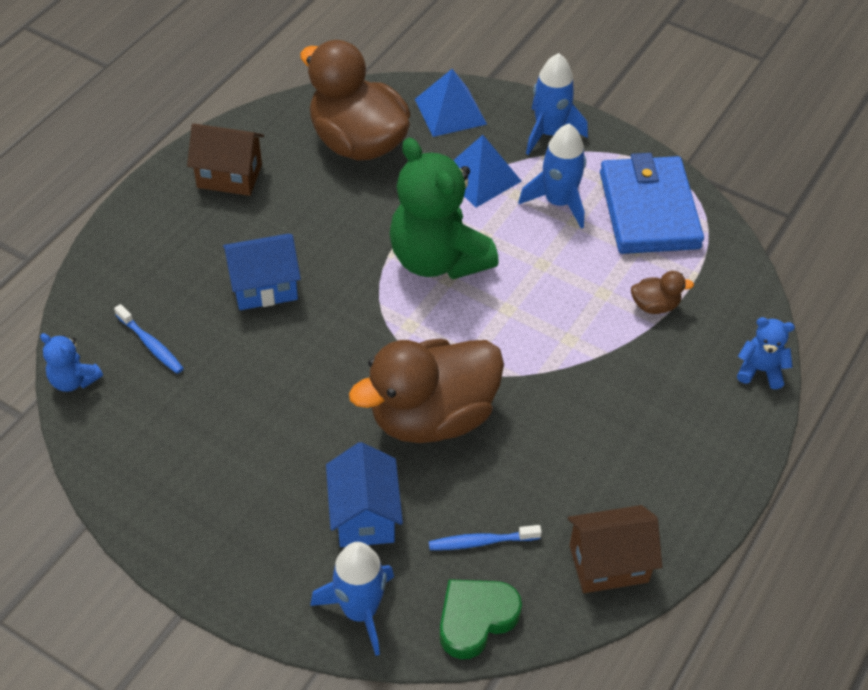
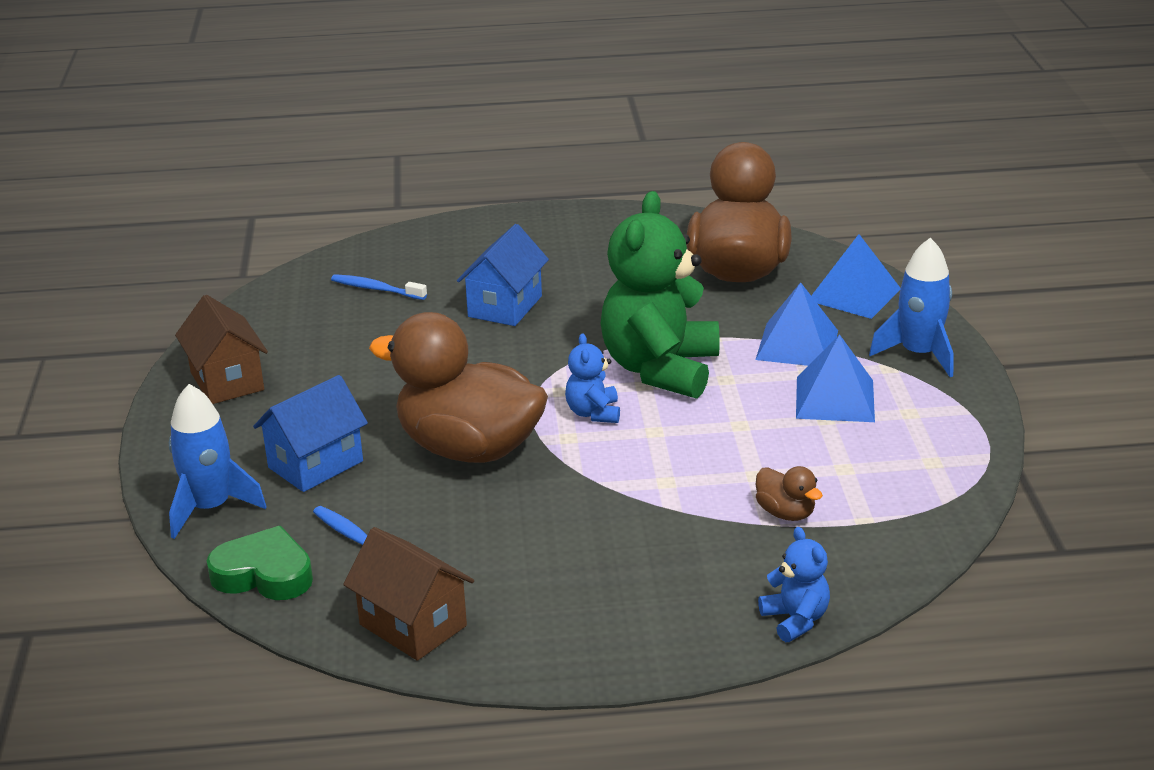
camera: 55 degrees right, 20 degrees down
blue teddy bear [40,333,103,392] -> blue teddy bear moved to [565,333,620,423]
blue toothbrush [114,304,184,374] -> blue toothbrush turned 105 degrees clockwise [331,274,427,300]
brown house [187,123,264,196] -> brown house moved to [175,295,268,404]
blue house [223,234,301,310] -> blue house turned 75 degrees clockwise [457,224,549,326]
blue rocket [518,124,586,229] -> blue pyramid [796,334,875,422]
blue wallet [600,153,704,254] -> none

